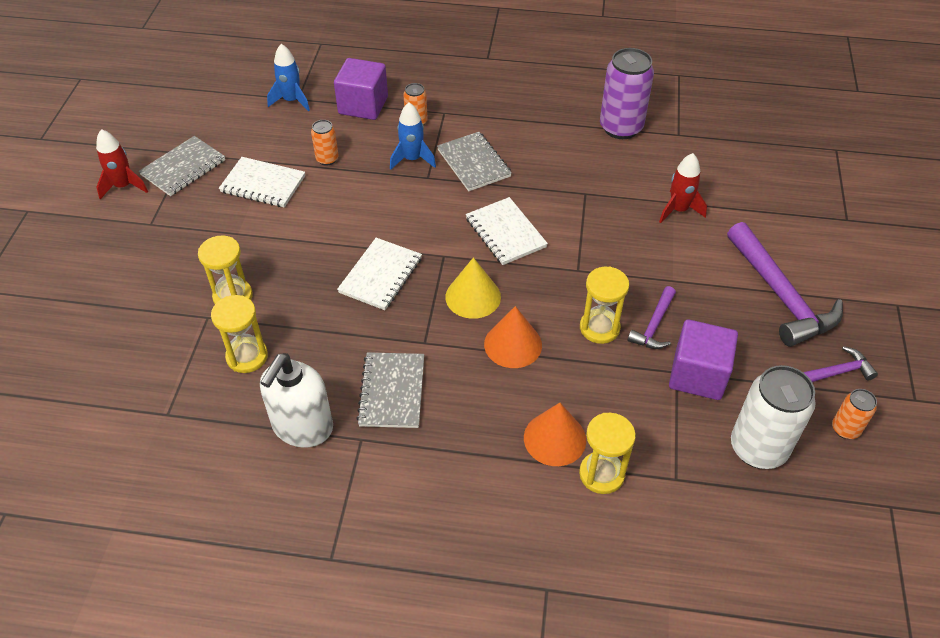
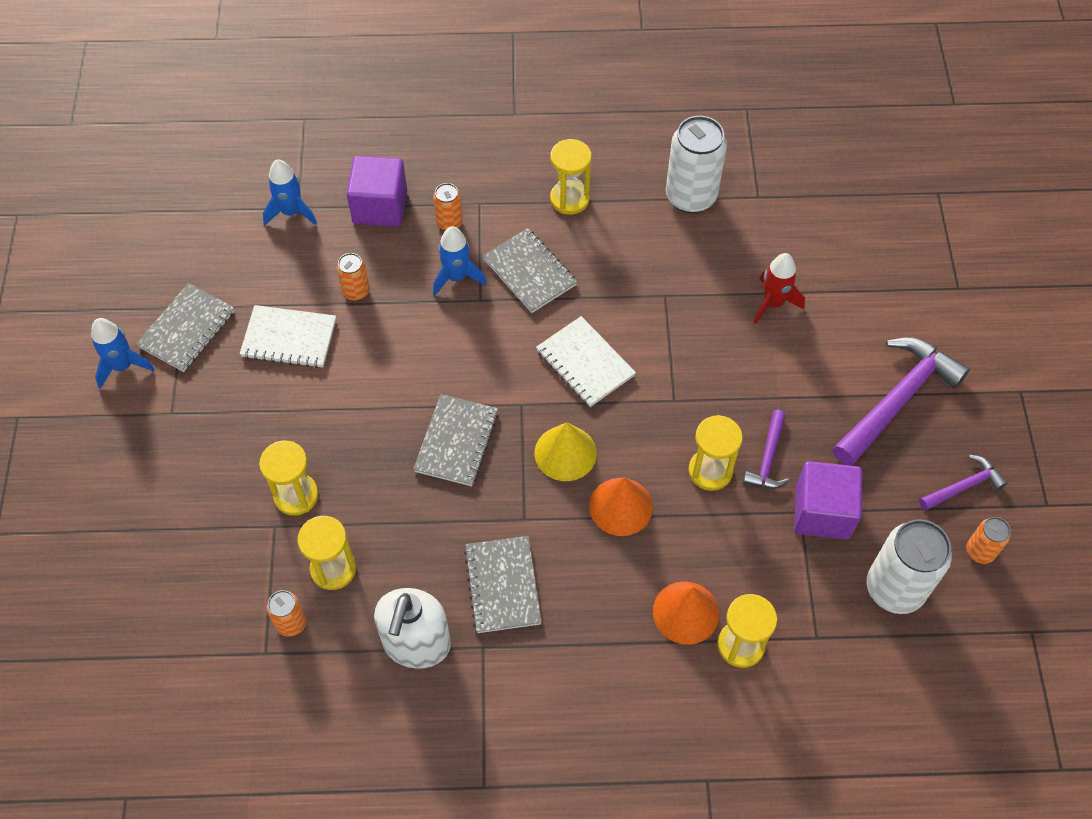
camera: 10 degrees left, 10 degrees up
red rocket [96,129,148,200] -> blue rocket [91,318,154,389]
white notebook [337,238,422,310] -> grey notebook [413,394,498,486]
purple can [600,48,654,139] -> white can [666,116,727,213]
purple hammer [727,222,843,347] -> purple hammer turned 105 degrees counterclockwise [833,337,970,466]
none -> orange can [267,590,306,637]
none -> yellow hourglass [550,139,592,215]

